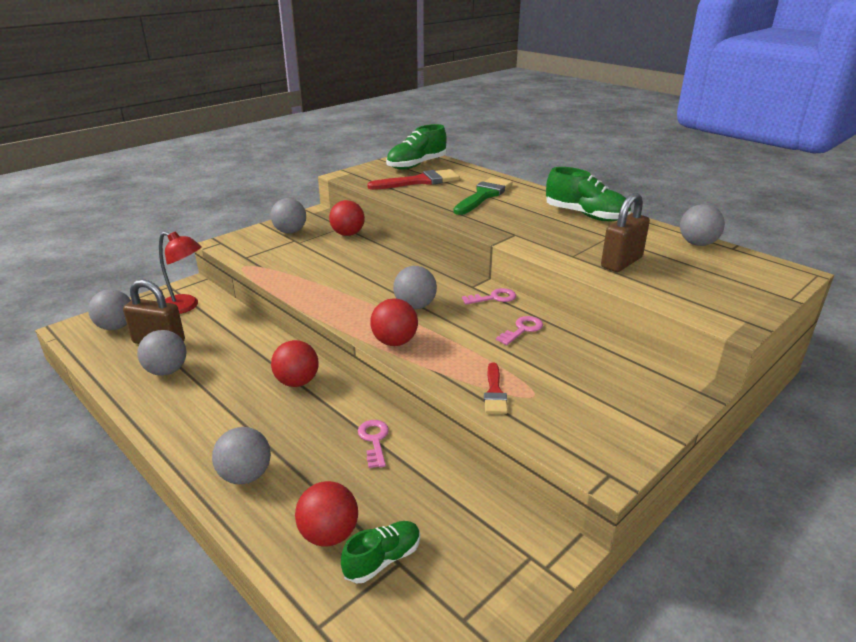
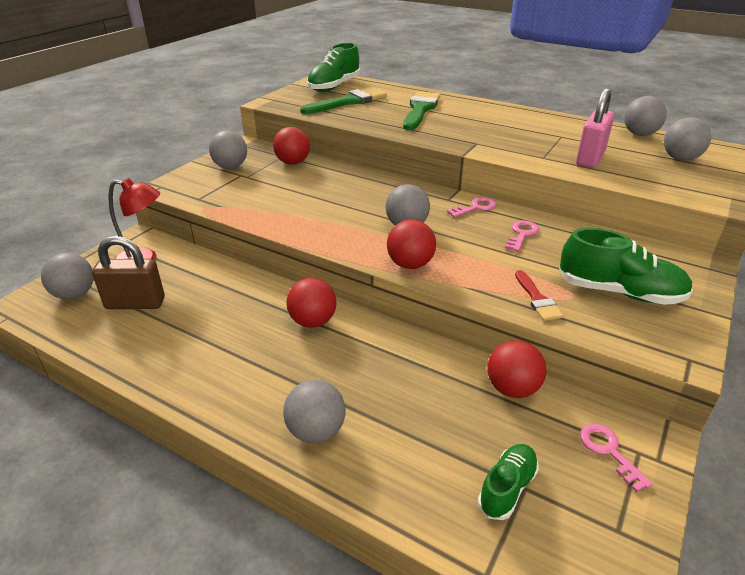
camera: 15 degrees left, 5 degrees up
grey ball [137,330,187,376] -> grey ball moved to [664,117,711,161]
red ball [295,481,358,547] -> red ball moved to [487,340,546,398]
pink key [358,420,389,468] -> pink key moved to [580,424,653,492]
red brush [367,169,460,190] -> green brush [300,87,387,114]
green shoe [546,167,631,221] -> green shoe moved to [559,228,693,305]
brown padlock [601,193,650,272] -> pink padlock [576,88,614,168]

